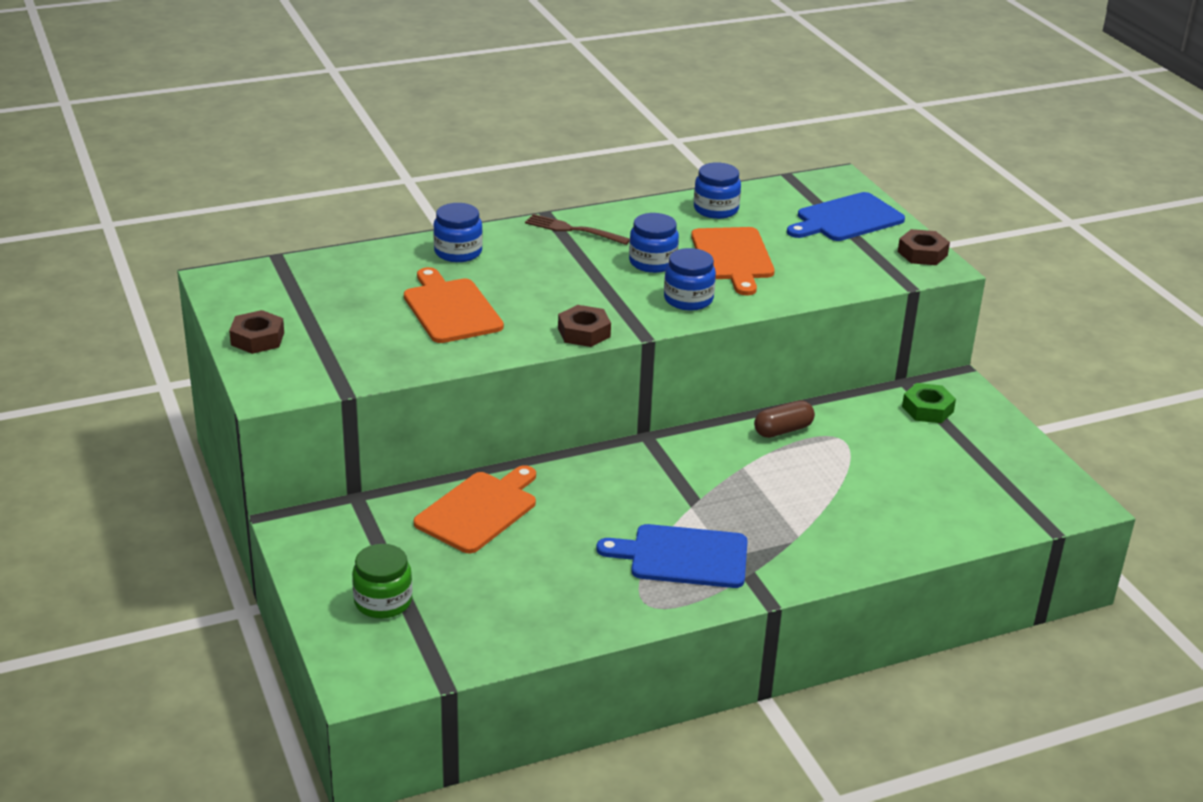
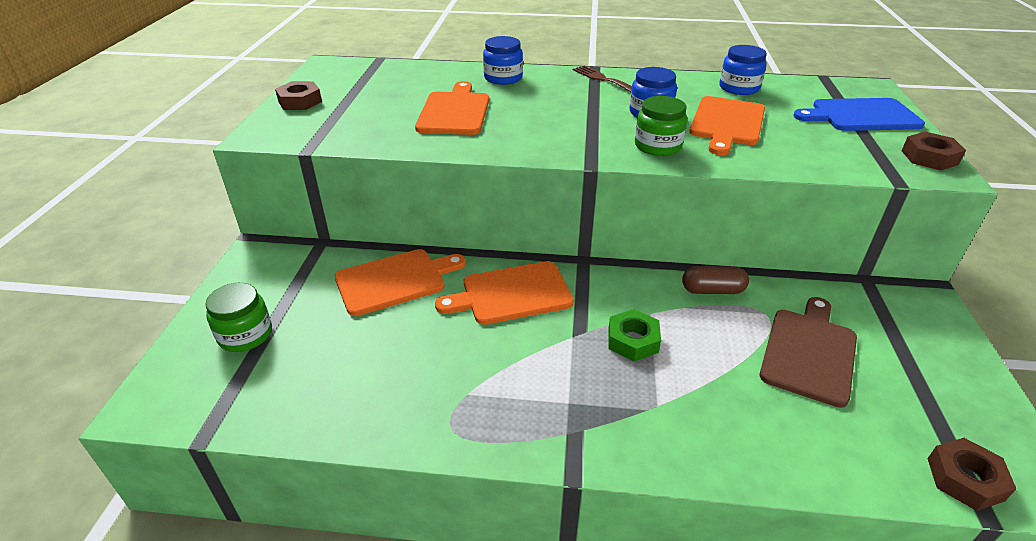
camera: 30 degrees right, 5 degrees up
brown nut [558,305,611,347] -> brown nut moved to [927,438,1016,511]
blue cutting board [596,524,748,588] -> none
blue jar [664,248,716,310] -> green jar [635,96,687,156]
green nut [902,383,956,423] -> green nut moved to [608,309,661,361]
none -> orange cutting board [435,261,574,325]
none -> brown cutting board [760,297,857,408]

